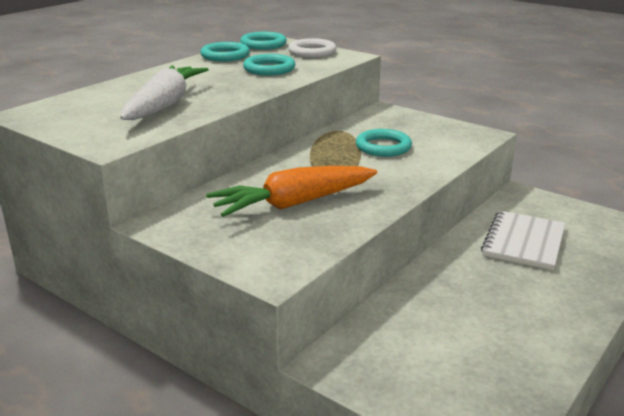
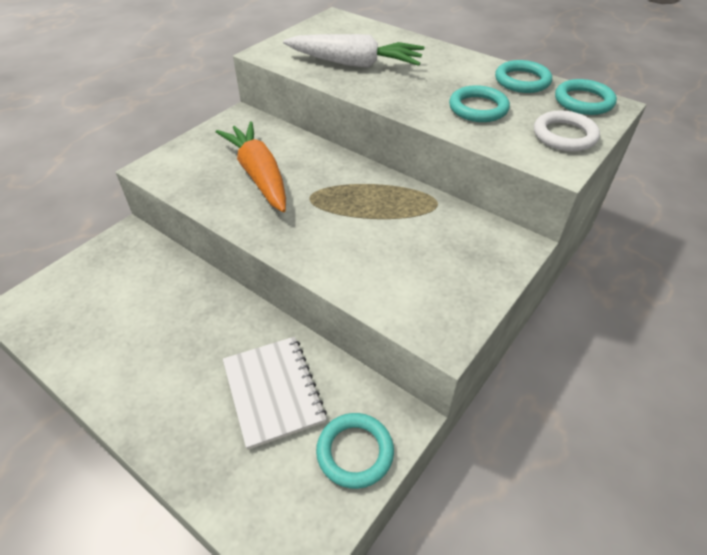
camera: 90 degrees right, 20 degrees up
turquoise ring [356,129,412,157] -> turquoise ring moved to [316,413,394,489]
white notebook [481,211,565,270] -> white notebook turned 45 degrees clockwise [223,337,327,450]

